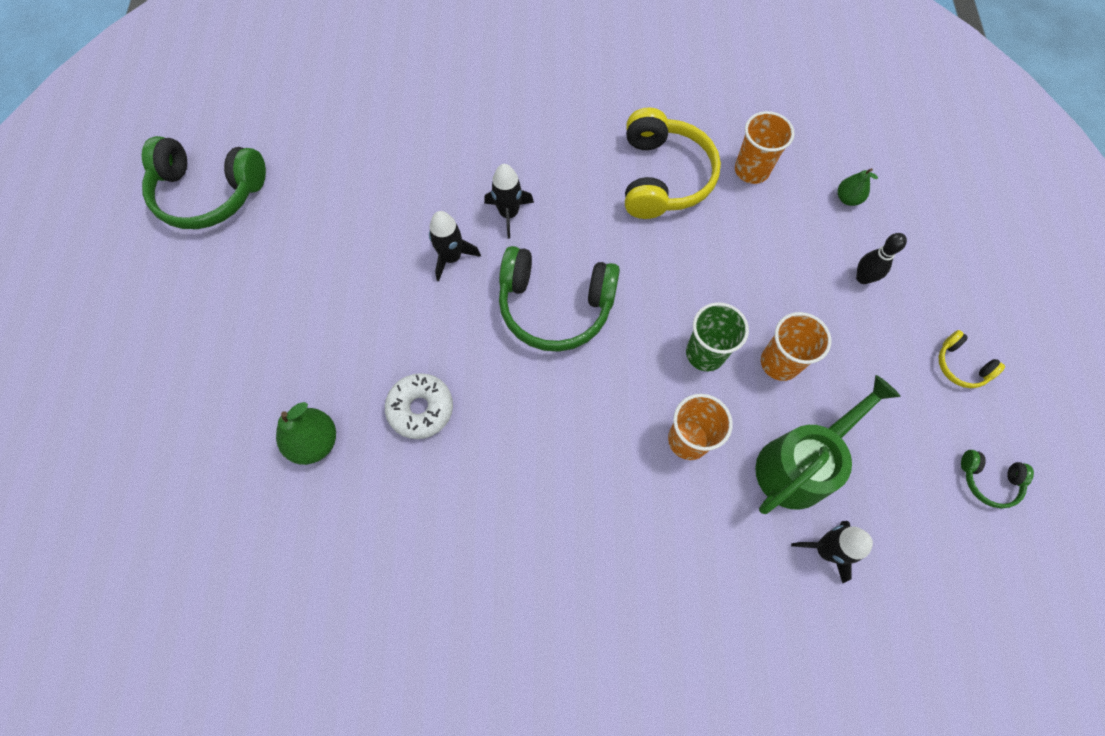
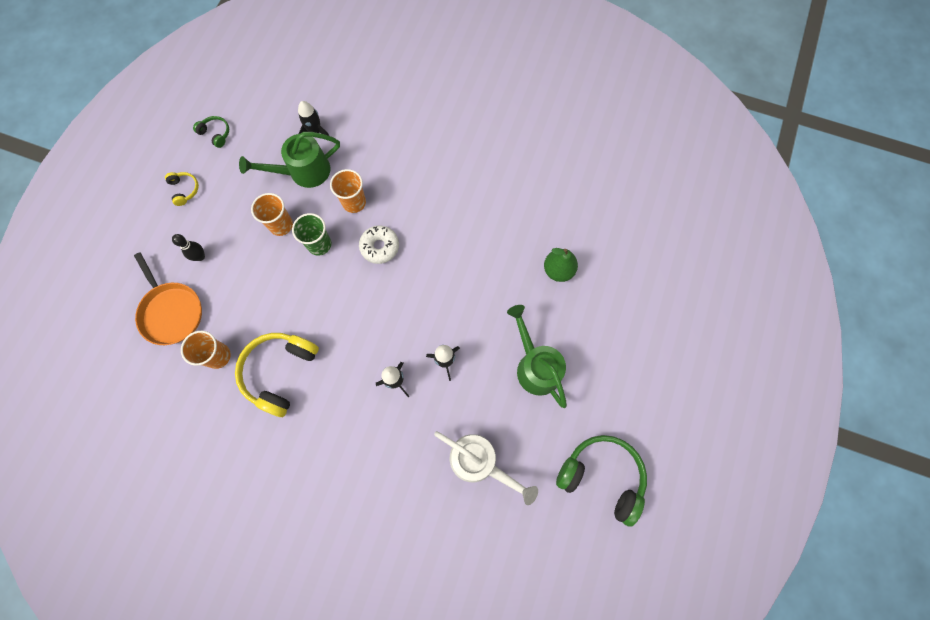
camera: 160 degrees left, 5 degrees up
white donut [385,373,453,439] -> white donut moved to [359,226,399,264]
green headphones [499,246,620,352] -> none
green pear [838,168,878,206] -> orange pan [134,252,202,345]
none -> white watering can [434,431,538,505]
none -> green watering can [507,305,567,408]

